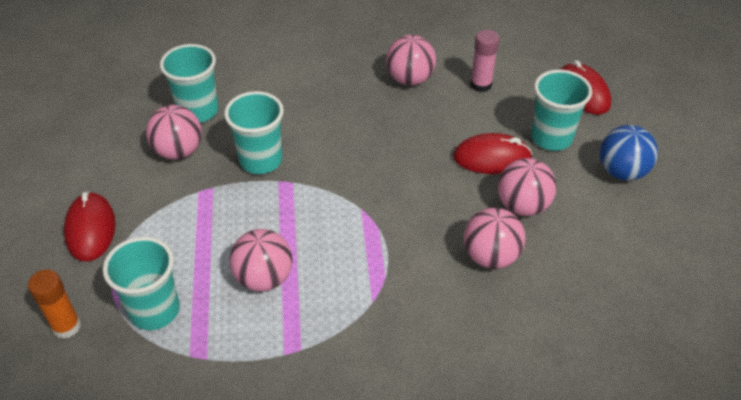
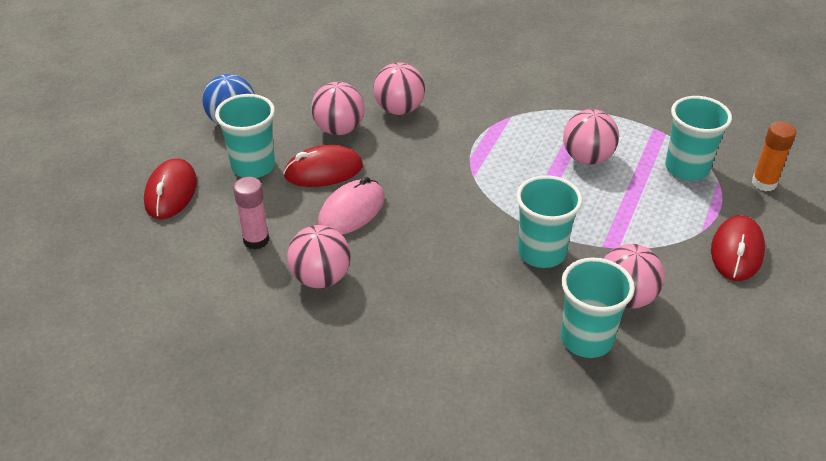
camera: 150 degrees left, 5 degrees down
red mouse [453,133,532,174] -> red mouse turned 45 degrees counterclockwise [283,145,363,187]
none -> pink mouse [318,177,385,235]

